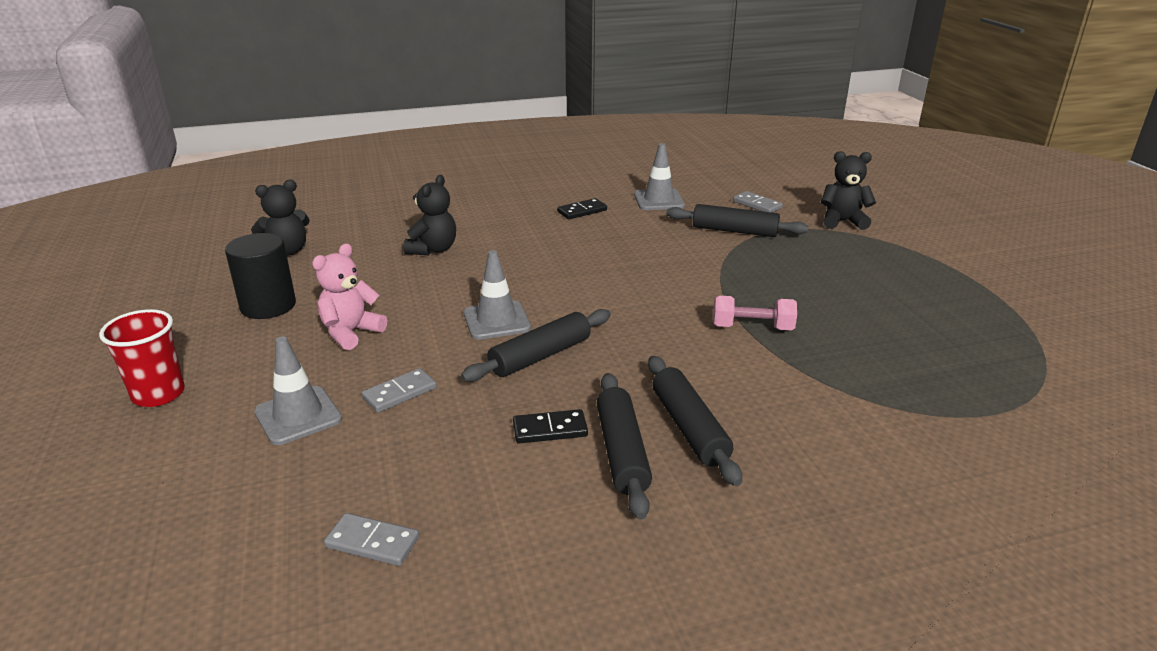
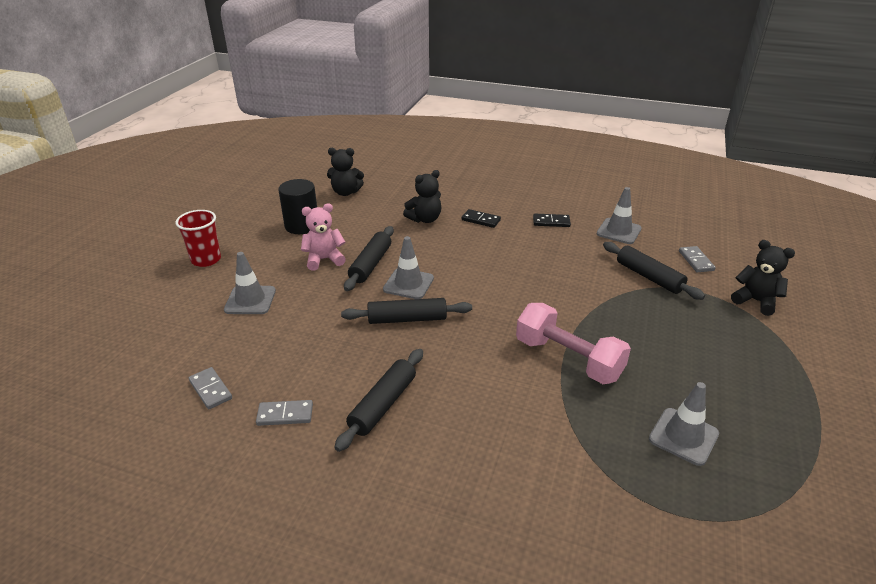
camera: 35 degrees right, 5 degrees up
grey domino [361,368,437,413] -> grey domino moved to [256,400,313,426]
black domino [513,409,588,443] -> black domino moved to [461,209,501,228]
black rolling pin [648,356,742,486] -> black rolling pin moved to [344,226,394,291]
pink dumbbell [713,296,797,330] -> pink dumbbell [516,303,631,384], size x1.66
none -> grey traffic cone [649,382,719,466]

